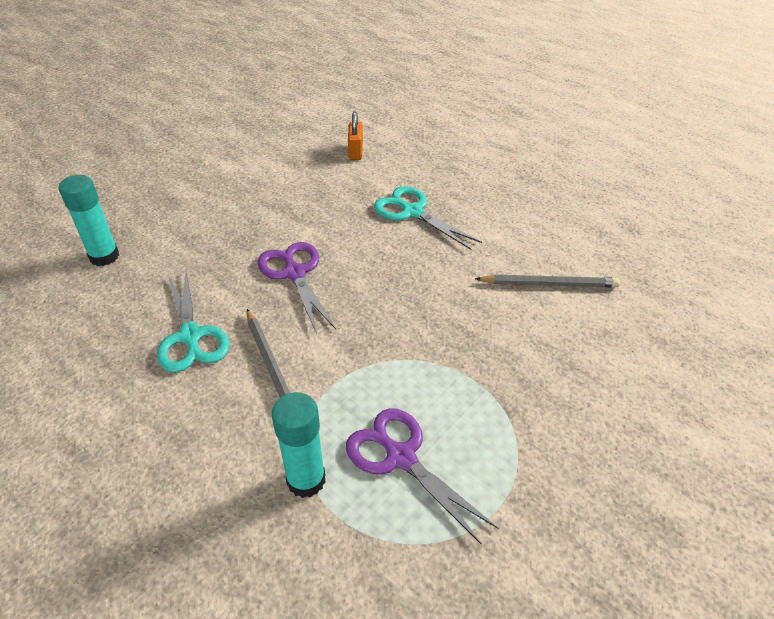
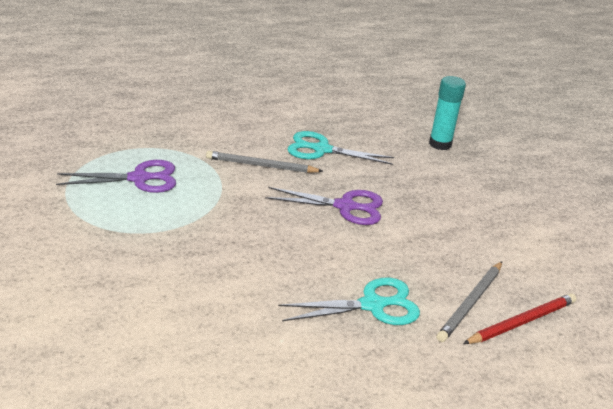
camera: 120 degrees right, 10 degrees down
turquoise glue stick [272,392,325,498] -> none
orange padlock [348,112,363,160] -> red pencil [463,293,576,344]
grey pencil [475,275,620,287] -> grey pencil moved to [437,261,502,342]

